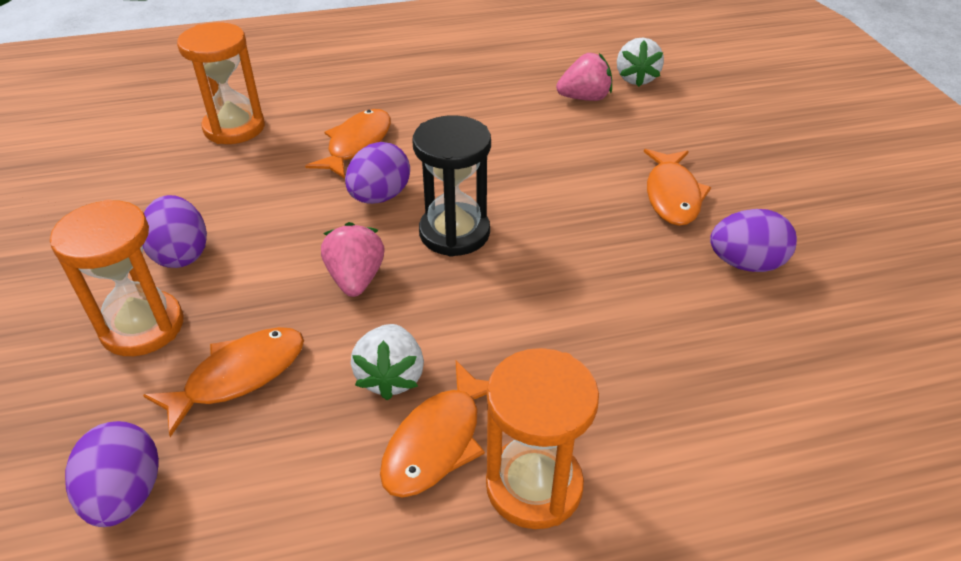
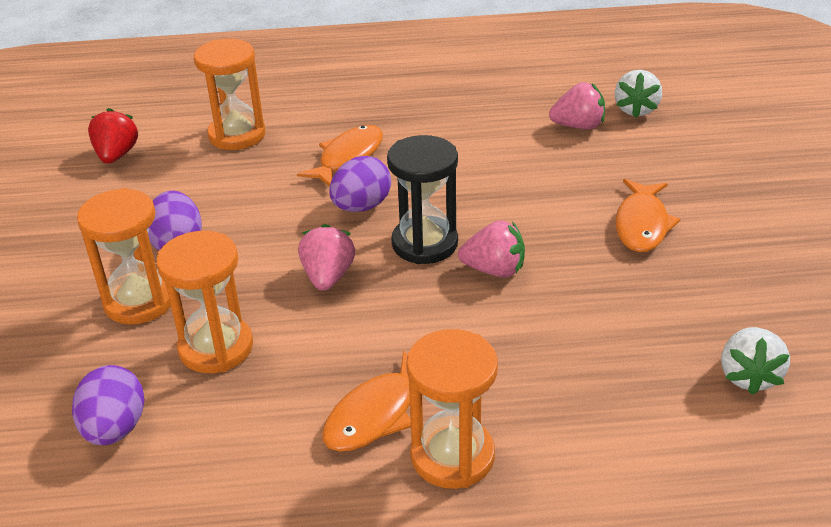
camera: 10 degrees right, 5 degrees down
orange fish [143,327,304,437] -> orange hourglass [156,231,253,373]
white strawberry [351,324,424,400] -> white strawberry moved to [721,327,790,395]
purple egg [710,209,797,272] -> none
none -> red strawberry [88,108,138,164]
none -> pink strawberry [458,220,525,278]

